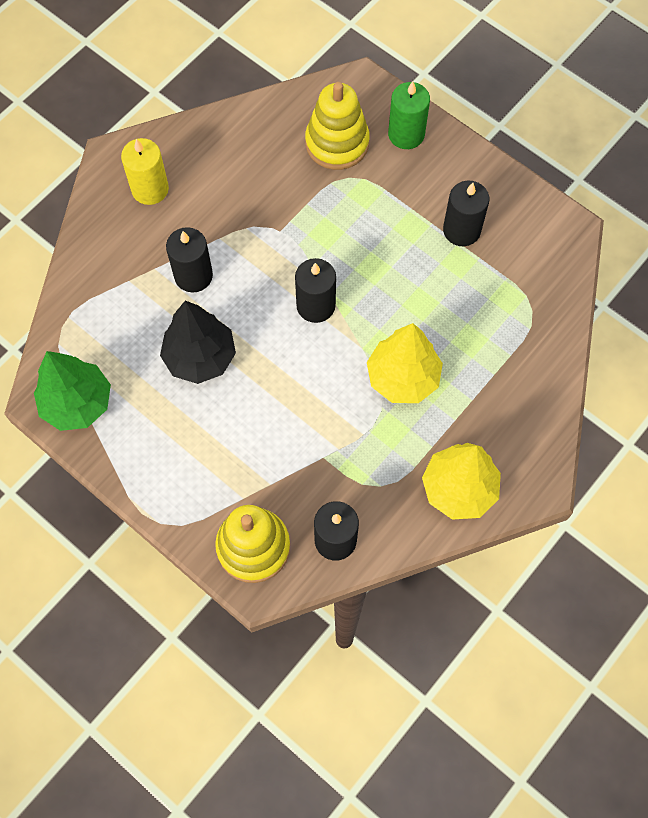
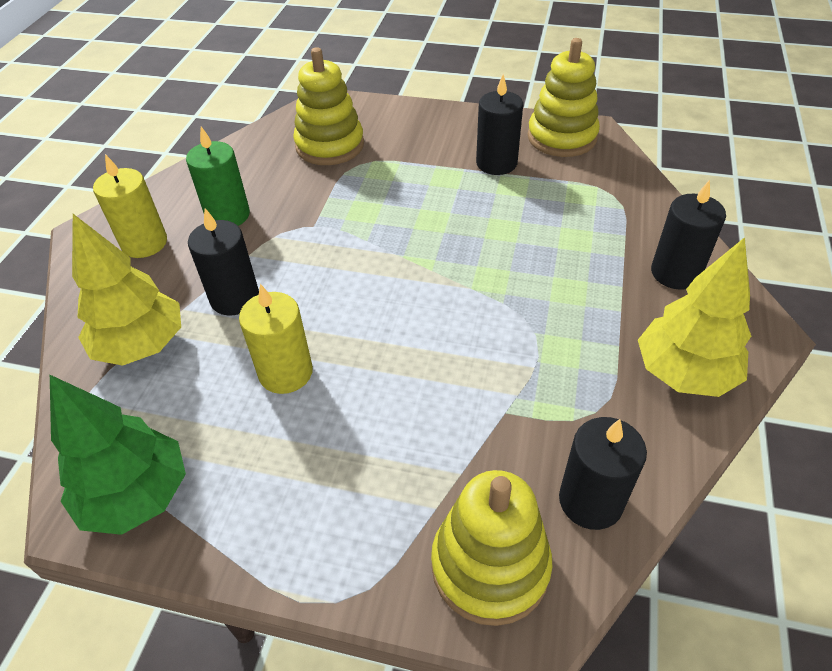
camera: 25 degrees left, 20 degrees down
black tree [160,301,236,384] -> yellow candle [239,284,313,394]
black candle [295,258,336,323] -> black candle moved to [651,180,726,290]
yellow tree [367,323,443,403] -> yellow tree moved to [72,214,181,366]
green candle [388,81,430,149] -> green candle moved to [186,127,250,226]
none -> yellow stacking toy [528,38,600,157]

